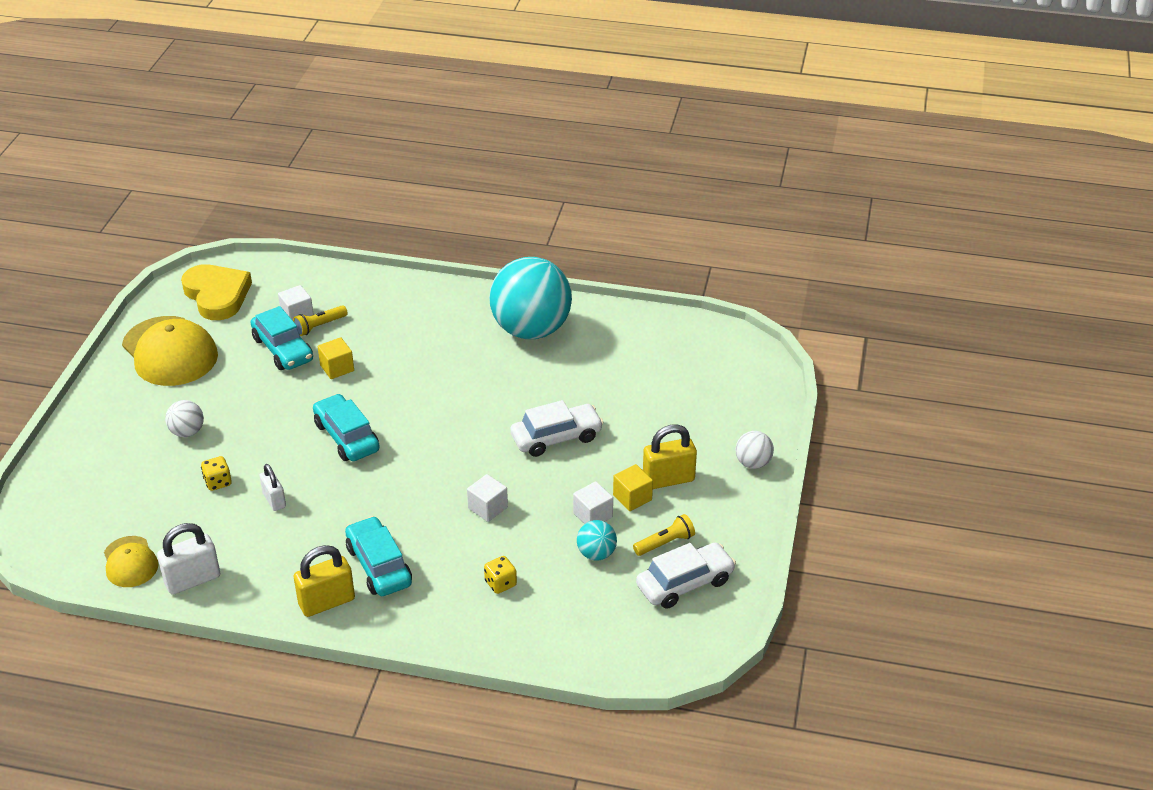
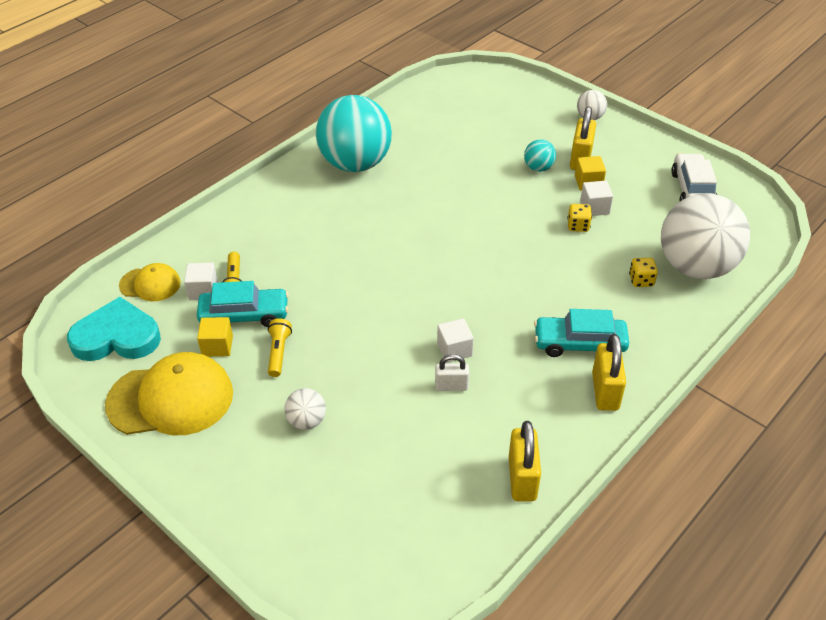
camera: 60 degrees left, 5 degrees up
yellow cap [104,536,158,587] -> yellow cap moved to [119,263,181,301]
white padlock [157,523,220,595] -> yellow padlock [509,421,541,501]
yellow heart [181,264,252,320] -> turquoise heart [67,297,161,361]
yellow dice [201,456,232,491] -> yellow dice moved to [567,204,592,232]
turquoise car [313,394,380,461] -> none
yellow cube [318,337,354,379] -> yellow cube moved to [197,317,233,357]
white cube [467,474,508,522] -> white cube moved to [437,318,474,363]
white car [510,400,604,457] -> none
turquoise ball [577,520,617,561] -> turquoise ball moved to [524,139,556,172]
yellow flashlight [633,514,695,556] -> yellow flashlight moved to [268,318,292,377]
none -> white ball [661,193,750,279]

